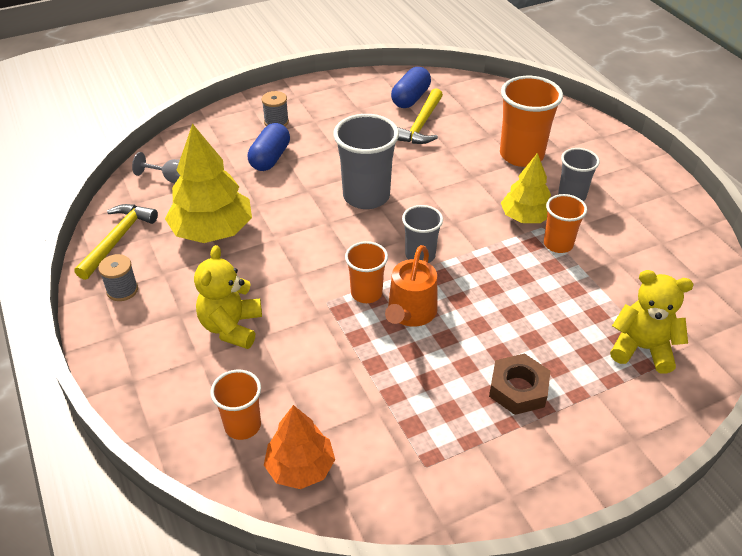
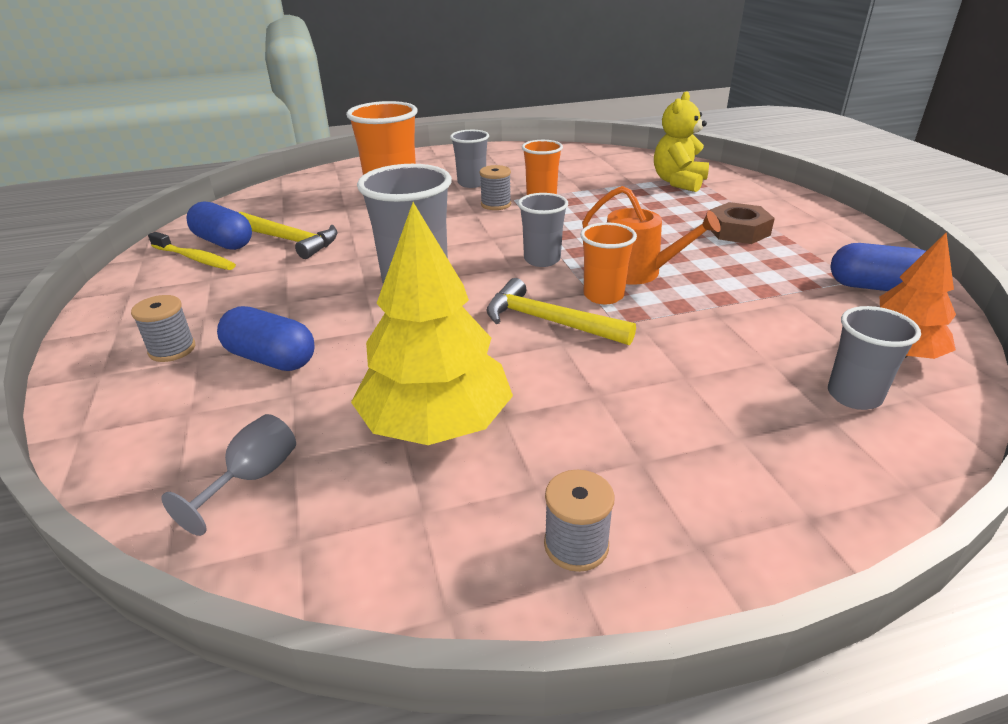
camera: 80 degrees left, 10 degrees down
yellow hammer [74,204,158,280] -> yellow hammer moved to [486,278,636,345]
yellow teddy bear [194,245,262,349] -> none
orange cup [210,370,261,440] -> grey cup [828,306,921,410]
yellow tree [501,153,551,223] -> grey spool [479,165,511,210]
none -> yellow toothbrush [148,232,236,270]
none -> blue capsule [830,243,926,291]

